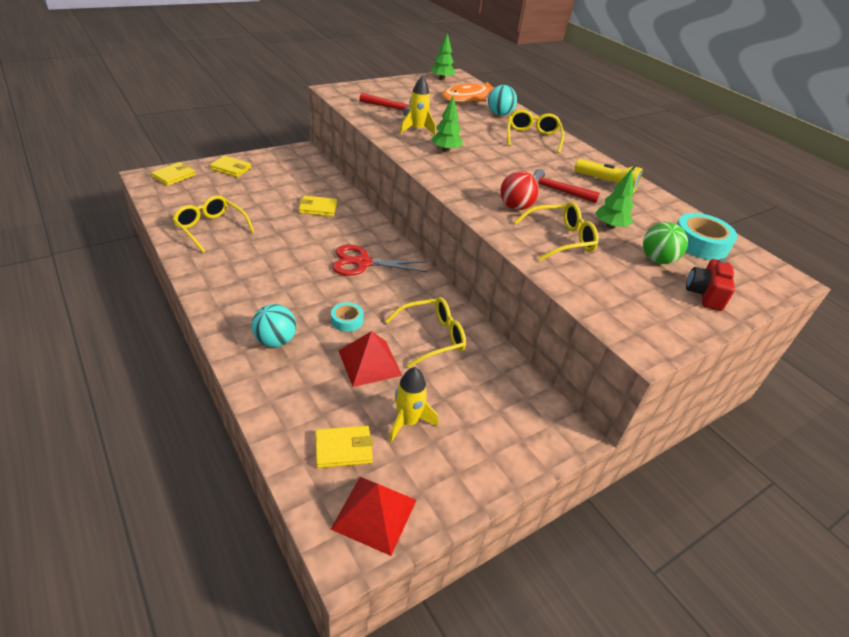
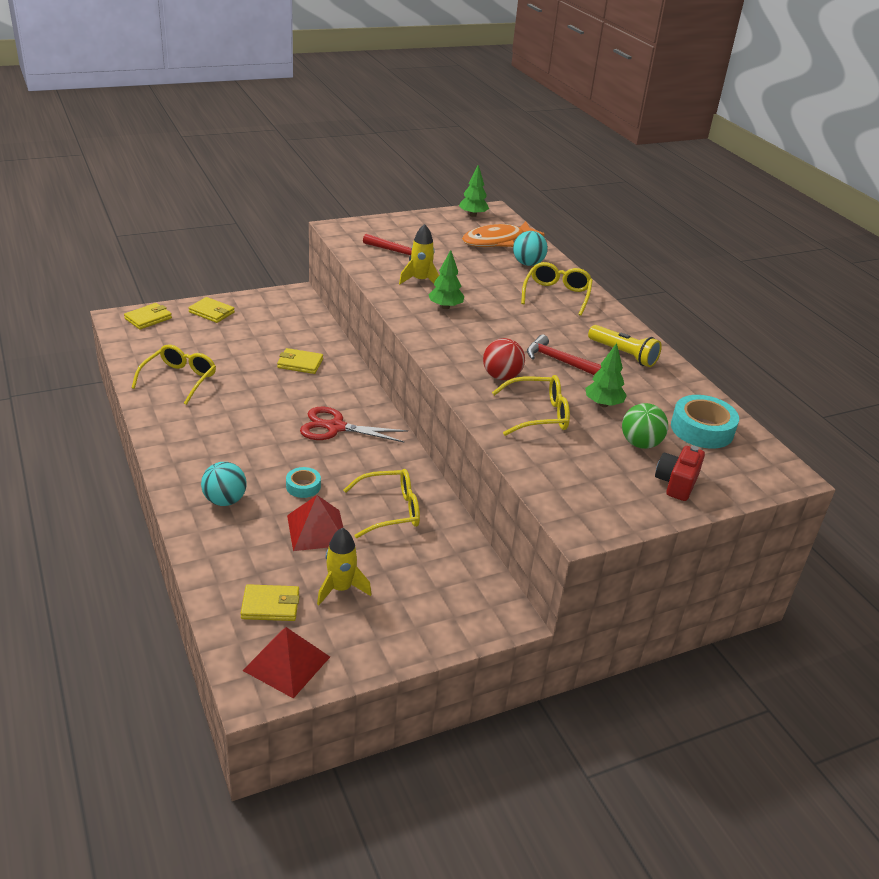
camera: 10 degrees right, 5 degrees down
yellow glasses [172,195,254,253] -> yellow glasses turned 60 degrees clockwise [132,344,216,405]

